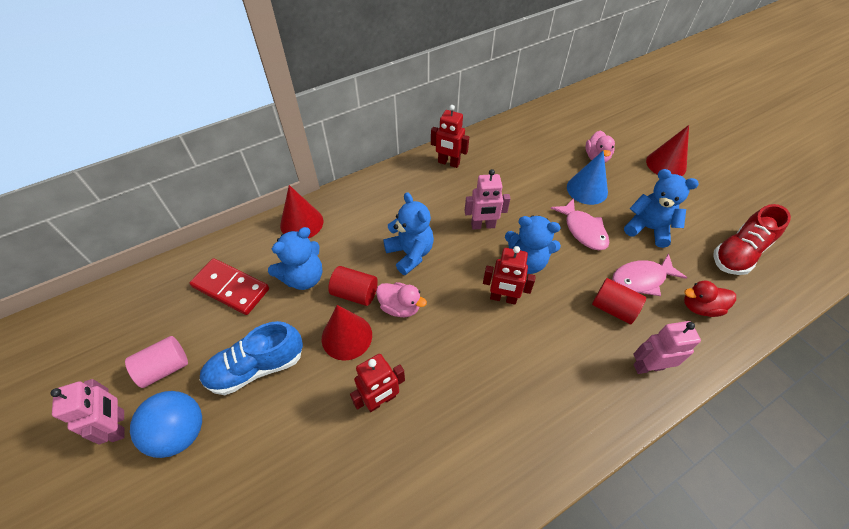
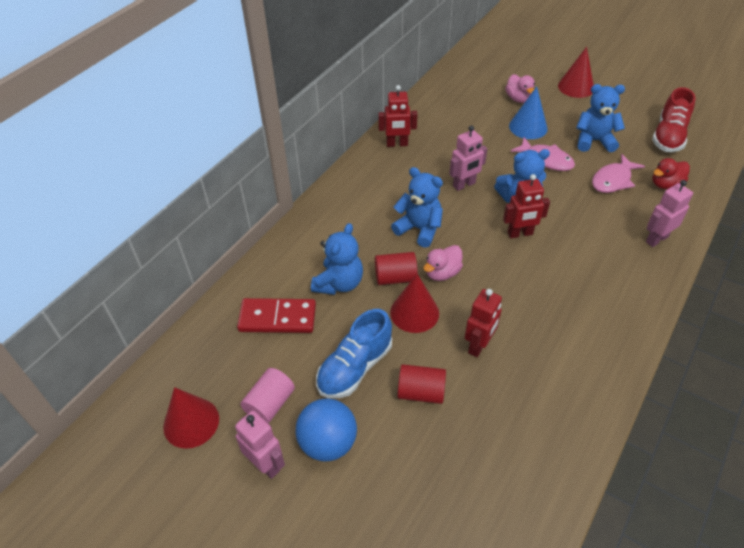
camera: 25 degrees left, 5 degrees down
red cone [280,185,323,238] -> red cone moved to [163,387,219,449]
pink duck [376,282,427,317] -> pink duck turned 135 degrees clockwise [423,245,463,281]
red cylinder [592,278,646,324] -> red cylinder moved to [398,364,446,404]

